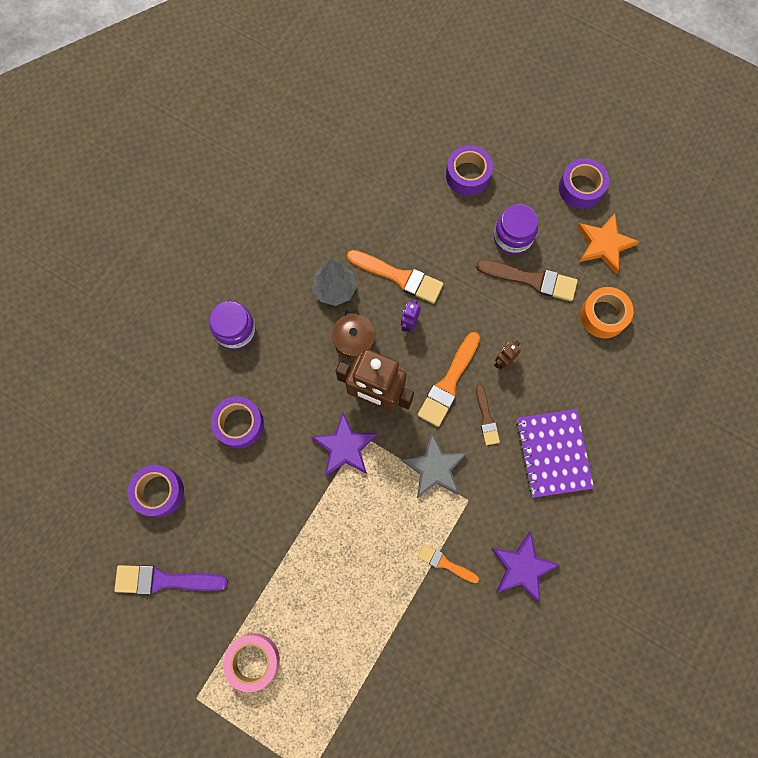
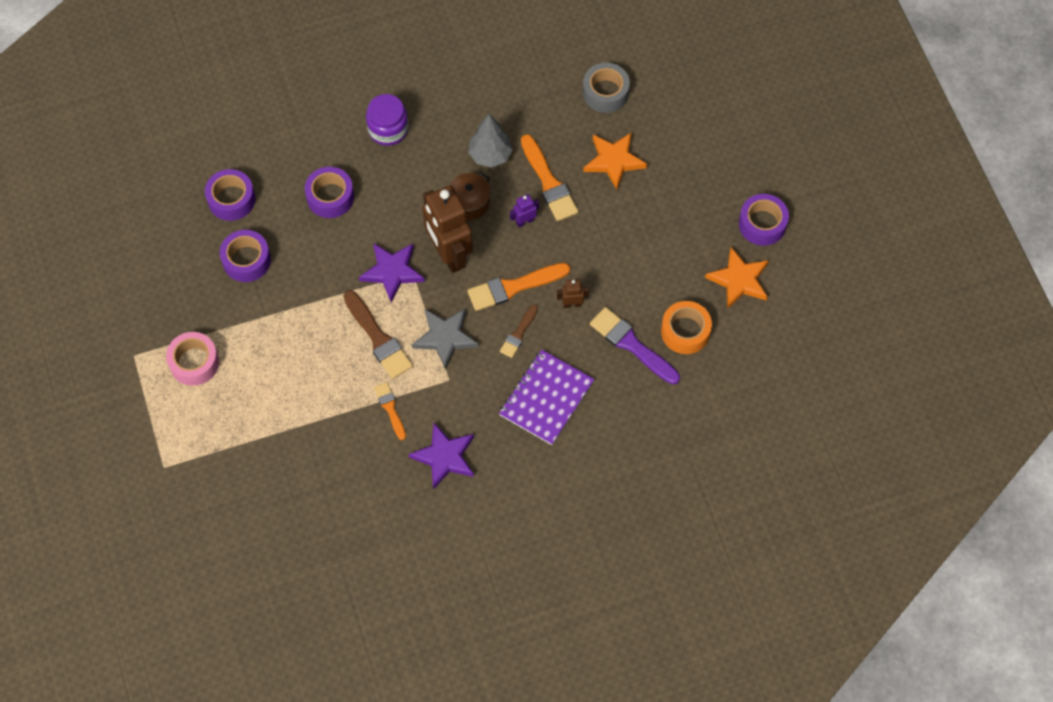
camera: 40 degrees right, 10 degrees down
purple brush [114,565,228,594] -> purple brush moved to [590,307,680,385]
purple tape [446,145,493,196] -> purple tape moved to [220,230,271,282]
brown brush [476,259,578,301] -> brown brush moved to [343,290,413,379]
purple jar [494,204,538,255] -> none
none -> grey tape [583,63,630,113]
none -> orange star [583,132,647,190]

